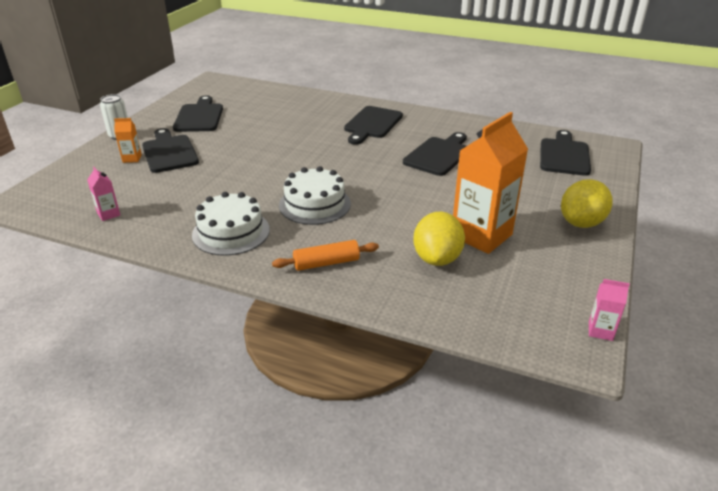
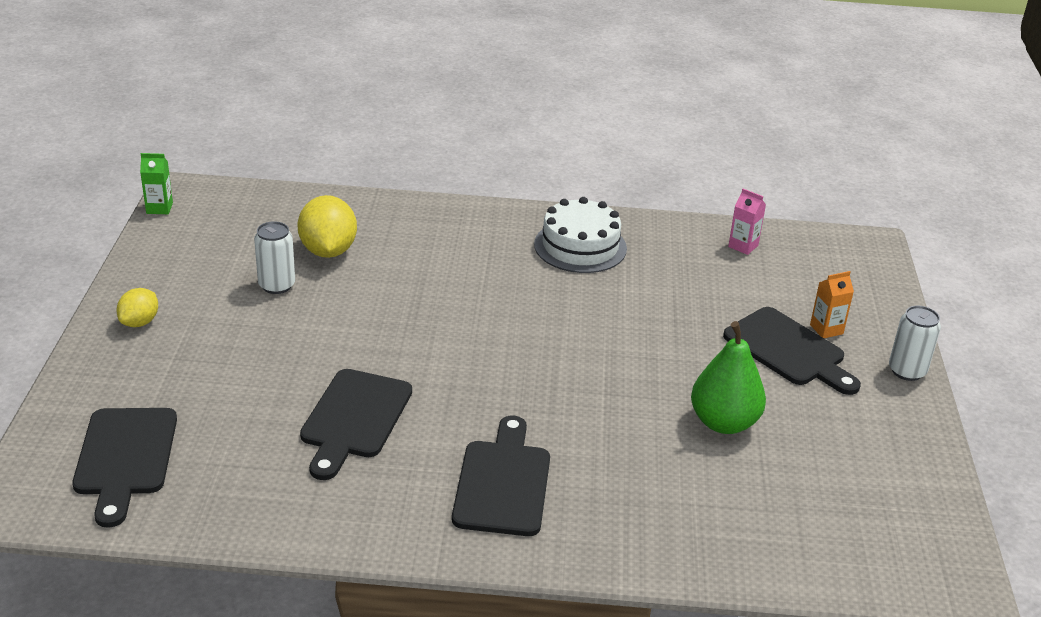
camera: 160 degrees right, 0 degrees up
black cutting board [173,95,223,132] -> none
orange rolling pin [272,240,379,271] -> none
white cake [279,166,351,225] -> none
orange carton [453,112,528,254] -> white can [254,221,295,294]
yellow lemon [561,179,613,228] -> yellow lemon [117,288,158,327], size x0.59
pink carton [589,279,630,341] -> green carton [140,153,173,214]
none -> green pear [691,321,766,434]

